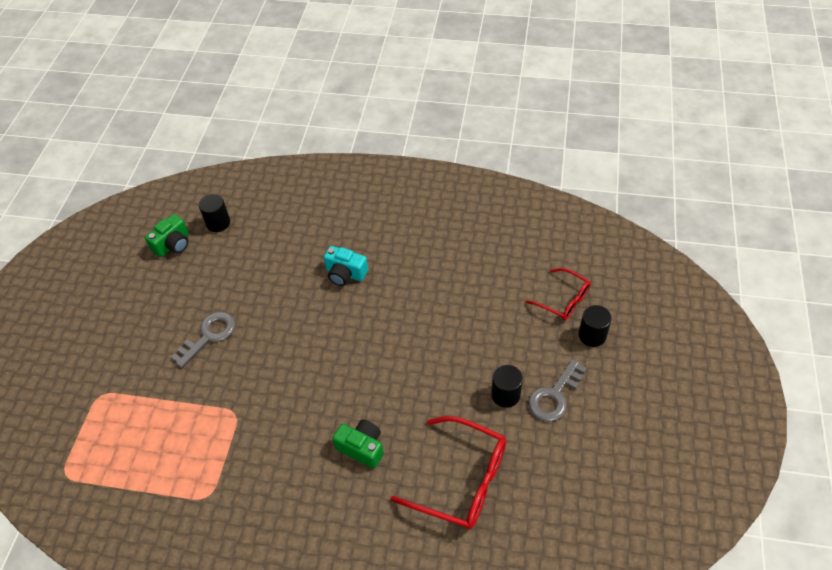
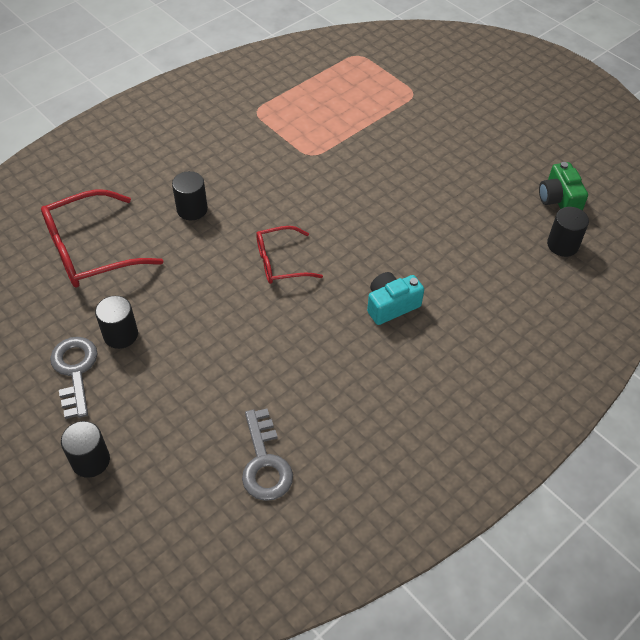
camera: 125 degrees right, 0 degrees up
grey key [171,312,235,368] -> grey key moved to [242,409,293,501]
green camera [332,419,384,469] -> black cylinder [172,171,208,220]
red glasses [525,268,591,320] -> red glasses moved to [256,226,323,284]

